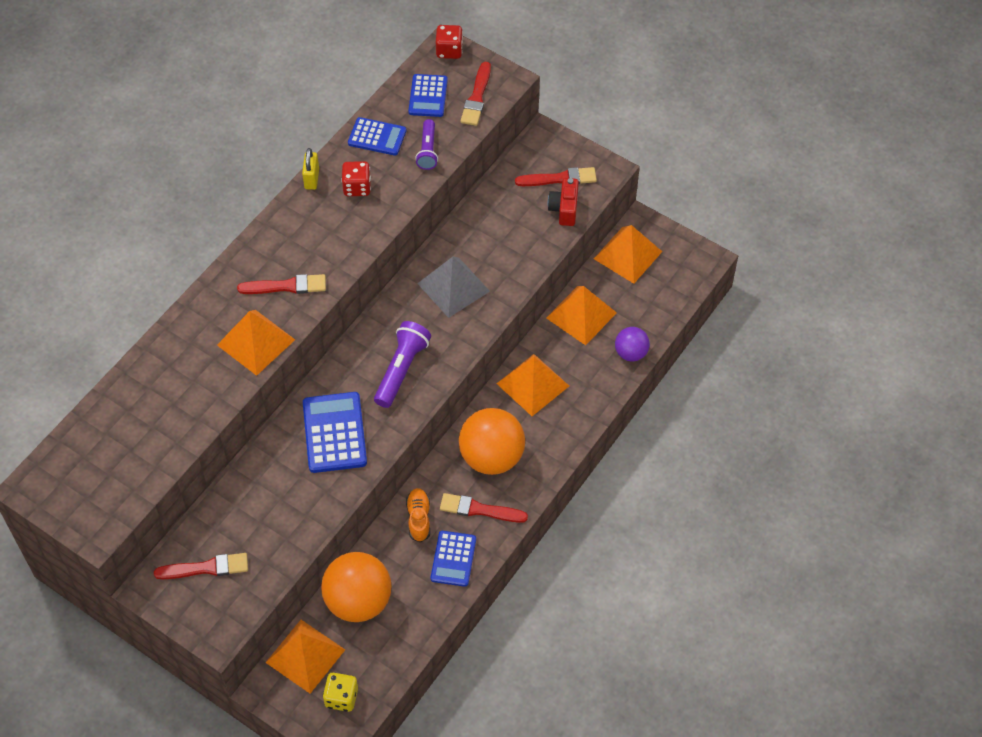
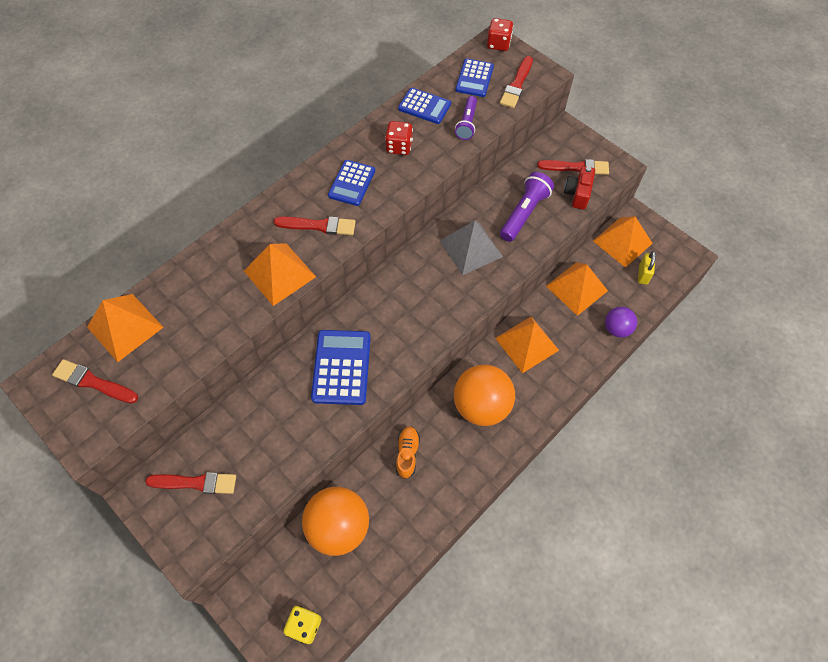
camera: 10 degrees right, 5 degrees up
orange pyramid [265,620,345,694] -> orange pyramid moved to [87,294,164,362]
yellow padlock [302,148,319,190] -> yellow padlock moved to [638,251,656,284]
purple flashlight [374,321,431,408] -> purple flashlight moved to [500,172,554,242]
blue calculator [431,531,476,587] -> blue calculator moved to [328,160,375,206]
red brush [440,493,528,523] -> red brush moved to [52,359,138,403]

